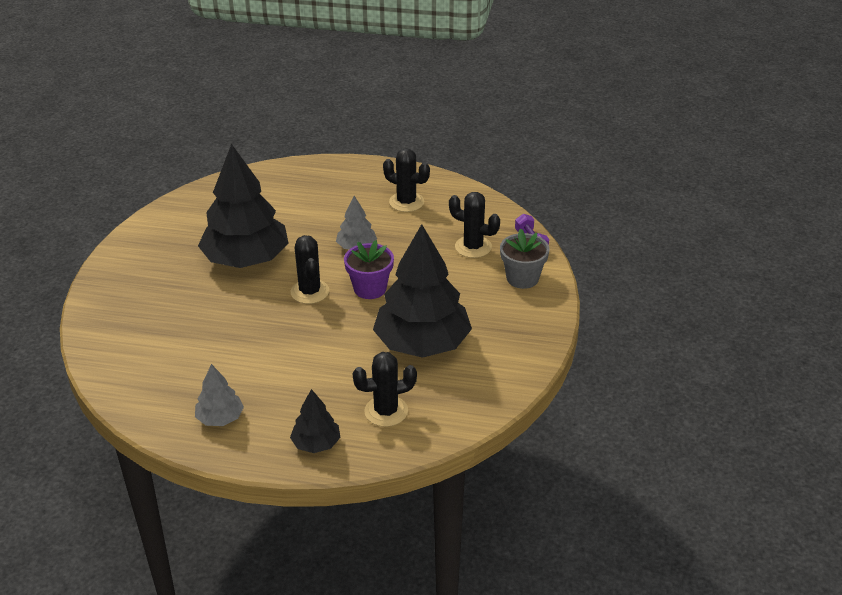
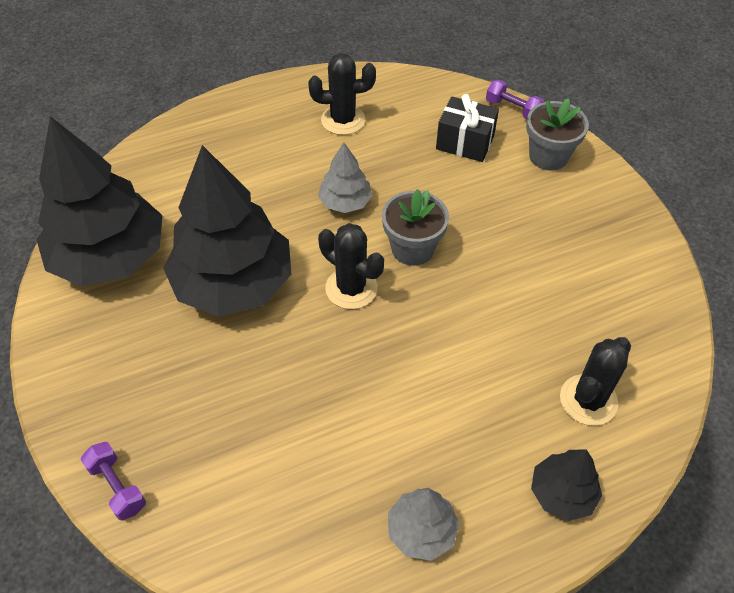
camera: 35 degrees left, 15 degrees up
purple flower pot [344,240,394,299] -> grey flower pot [382,189,449,266]
black tree [373,224,472,358] -> black tree moved to [36,116,163,286]
black cactus [449,192,500,258] -> black gift [436,94,499,162]
none -> purple dumbbell [80,442,146,521]

